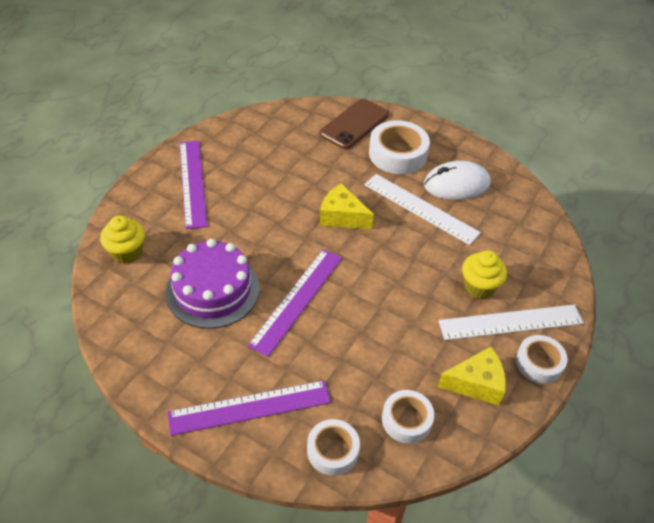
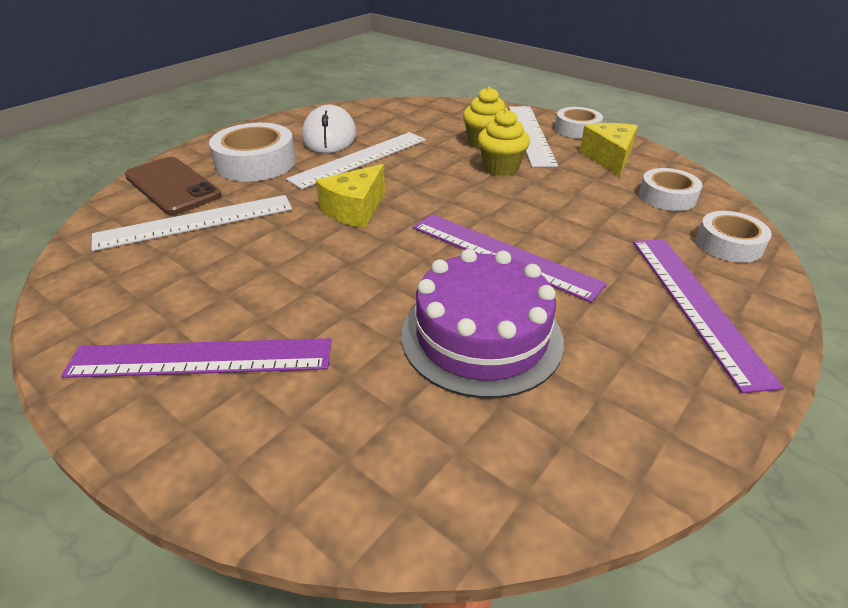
camera: 80 degrees left, 10 degrees down
yellow cupcake [100,216,145,264] -> yellow cupcake moved to [478,109,530,176]
none -> white ruler [91,195,292,251]

